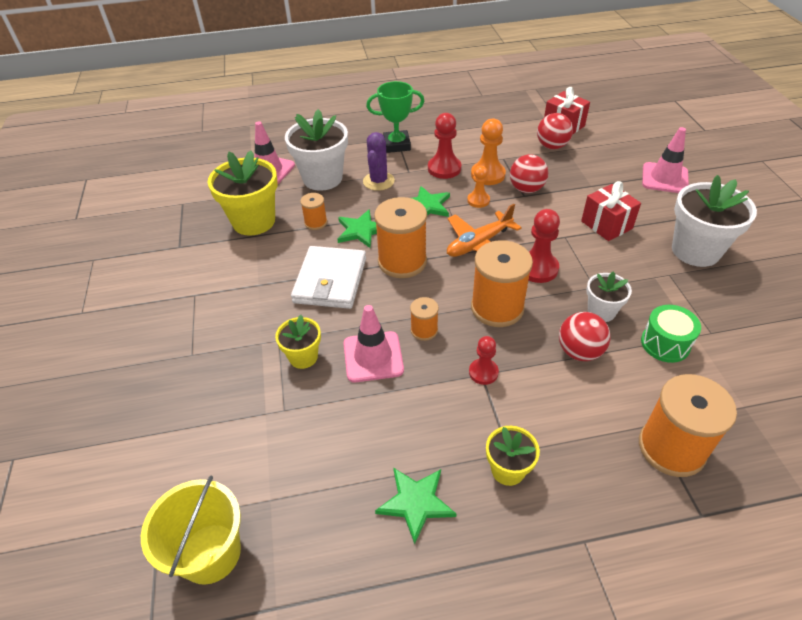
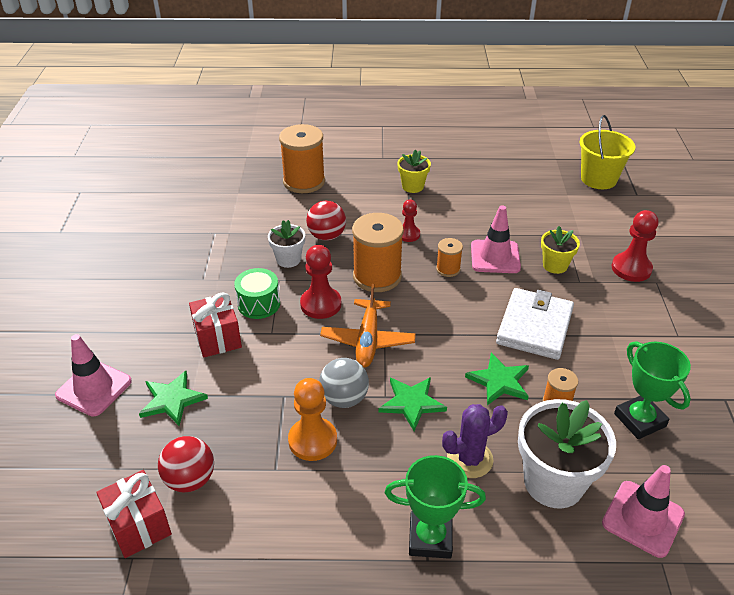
camera: 170 degrees left, 5 degrees down
yellow flower pot [208,150,278,236] -> green trophy [614,341,691,439]
purple cactus [363,132,395,191] -> purple cactus turned 45 degrees clockwise [442,404,508,478]
orange spool [374,197,427,278] -> none
green star [375,468,456,544] -> green star moved to [139,371,208,426]
red pawn [428,113,461,179] -> red pawn moved to [612,210,658,282]
orange plane [447,204,522,257] -> orange plane turned 120 degrees clockwise [320,284,416,368]
orange pawn [467,166,490,208] -> grey ball [319,358,369,408]
red ball [510,154,549,193] -> none
green drum [641,305,701,363] -> green drum moved to [234,268,280,319]
white flower pot [672,175,757,267] -> none

